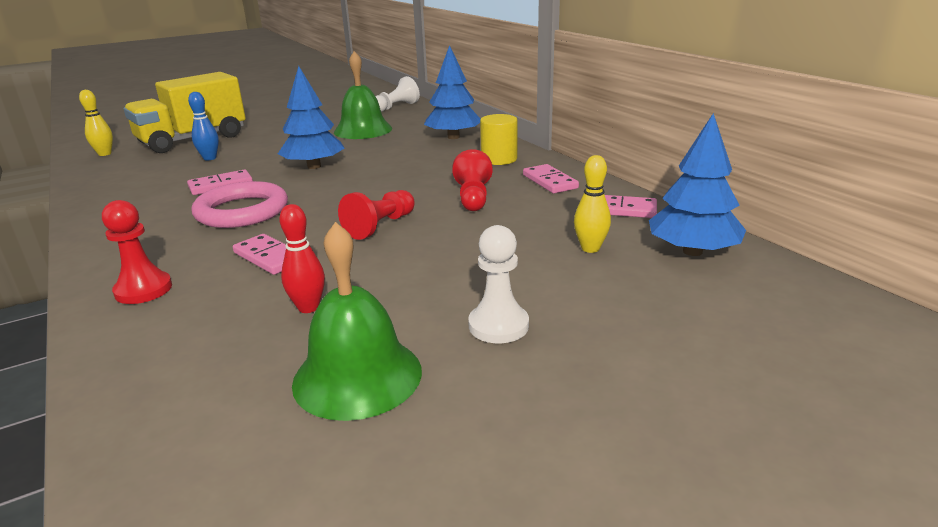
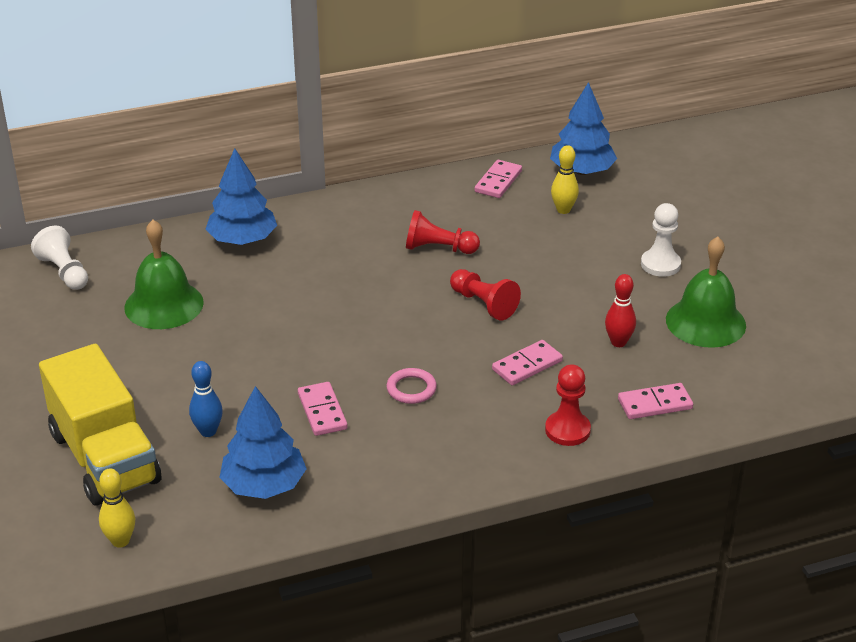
camera: 80 degrees left, 10 degrees up
pink ring [191,181,288,228] -> pink ring [386,368,437,404], size x0.52
blue tree [278,66,345,169] -> blue tree moved to [219,386,307,499]
yellow cylinder [480,114,518,165] -> none
pink domino [523,164,579,194] -> pink domino moved to [618,383,693,419]

